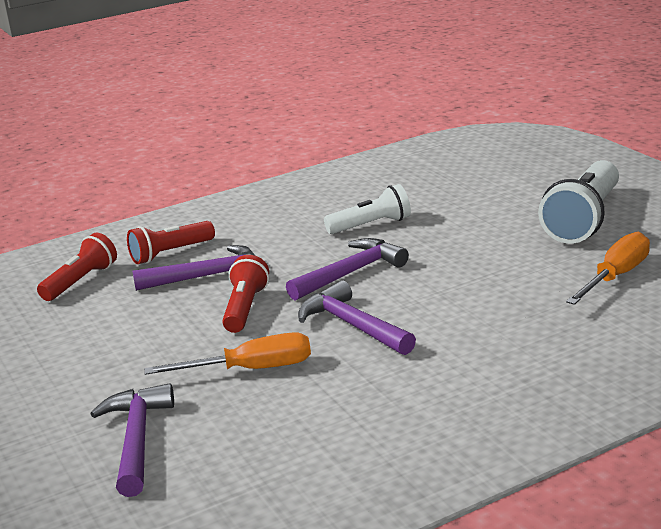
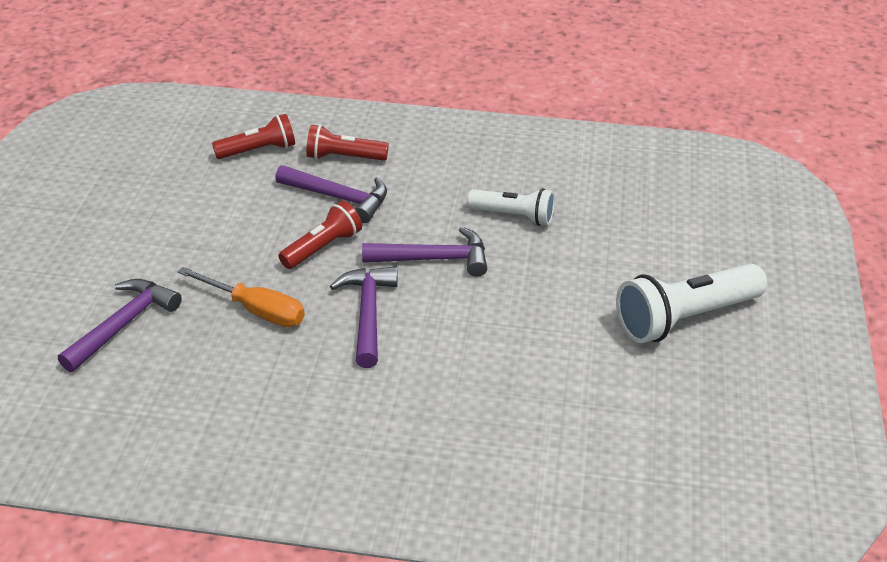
camera: 35 degrees right, 15 degrees up
orange screwdriver [566,232,650,305] -> none

